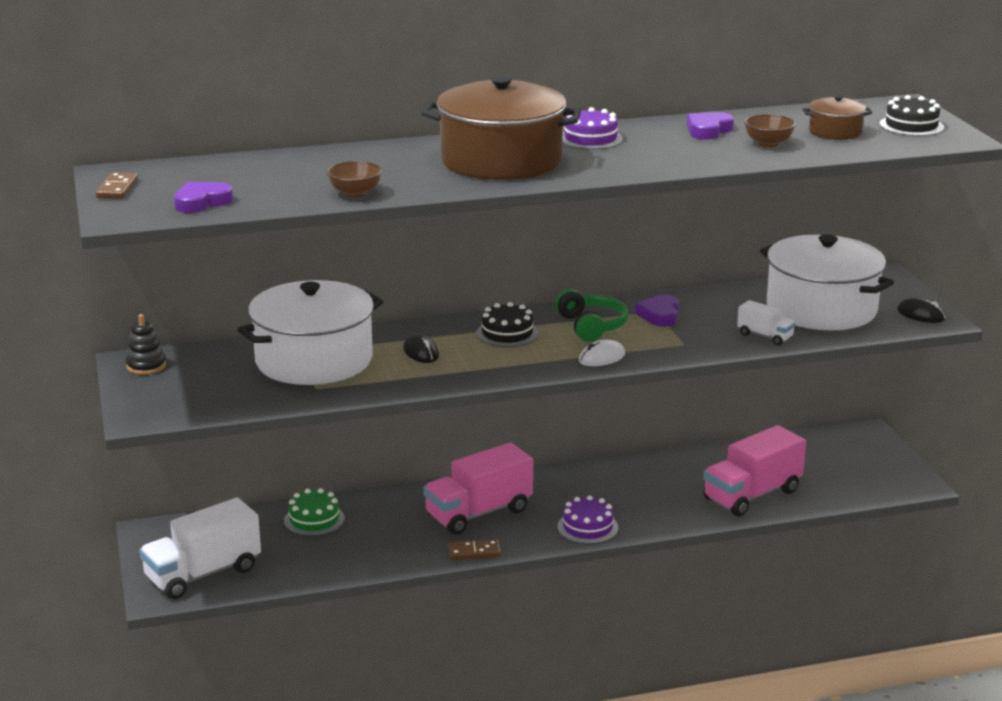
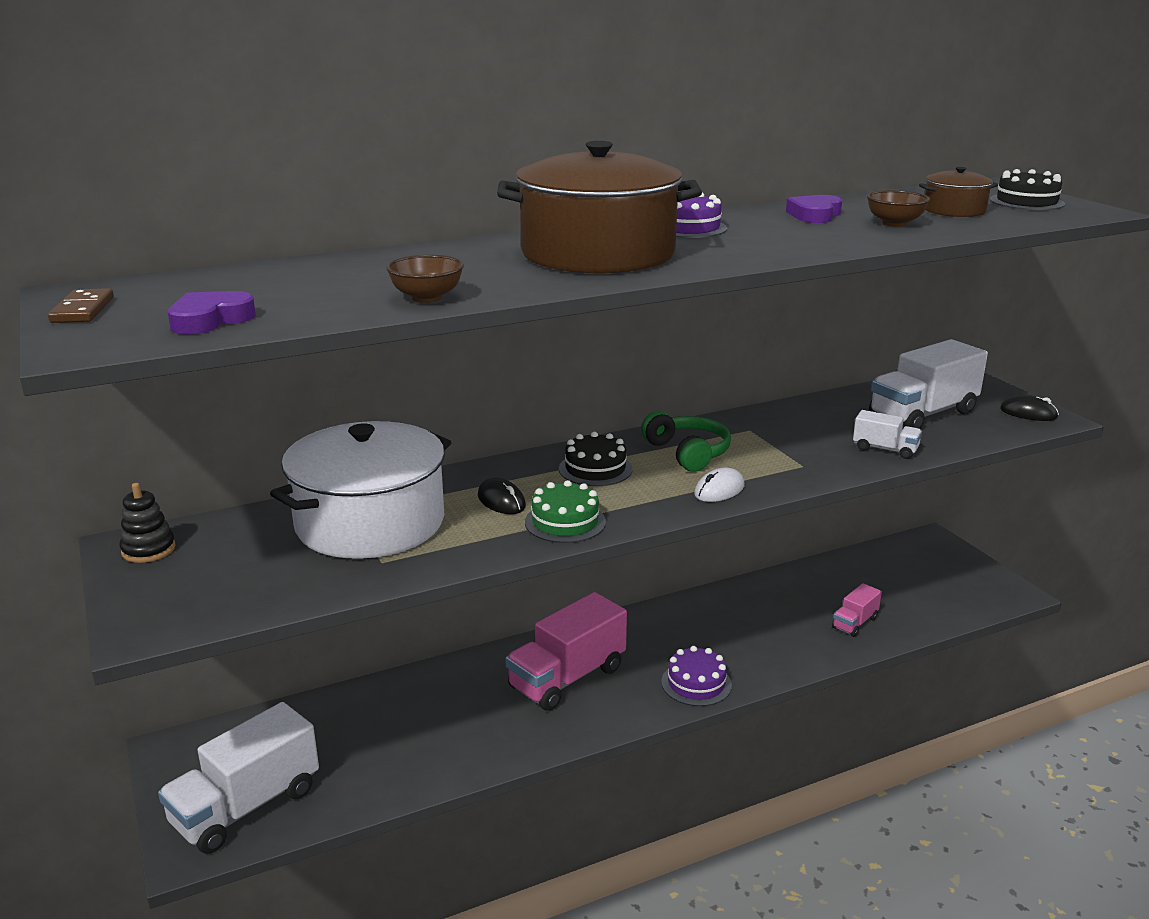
camera: 10 degrees left, 0 degrees up
green cake [284,488,345,536] -> green cake moved to [525,480,606,543]
brown domino [449,539,501,560] -> none
purple heart [635,295,679,327] -> none
pink truck [703,425,806,517] -> pink truck [832,583,882,637], size x0.50
white pot [760,234,894,330] -> white truck [869,339,988,429]

